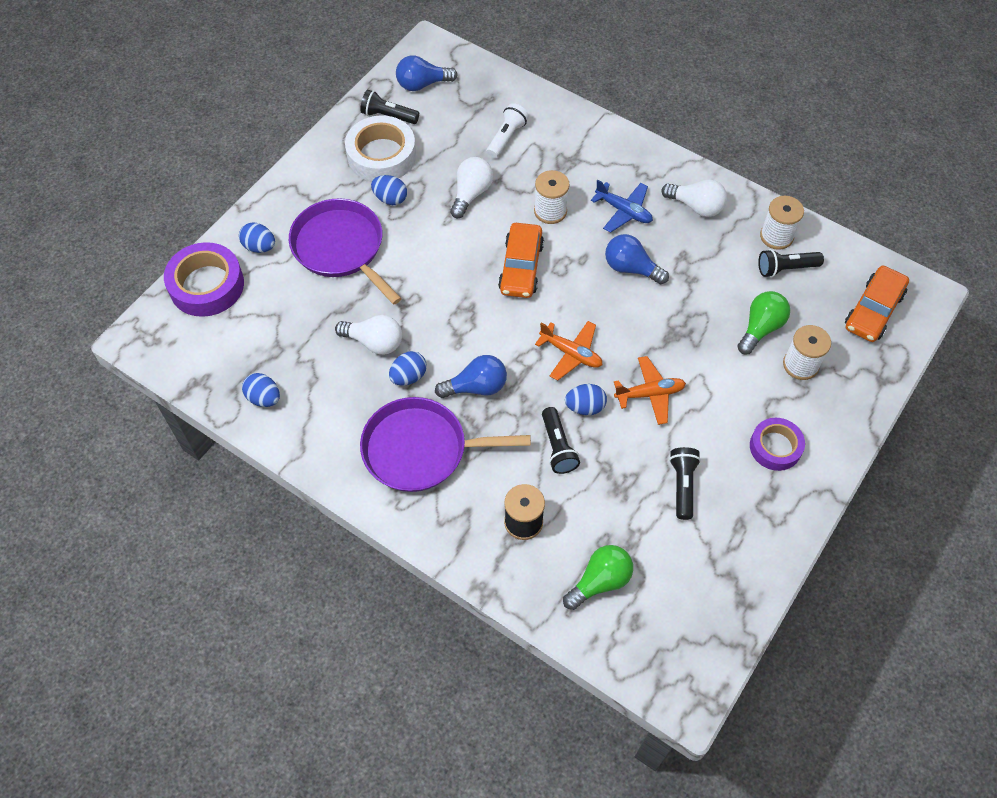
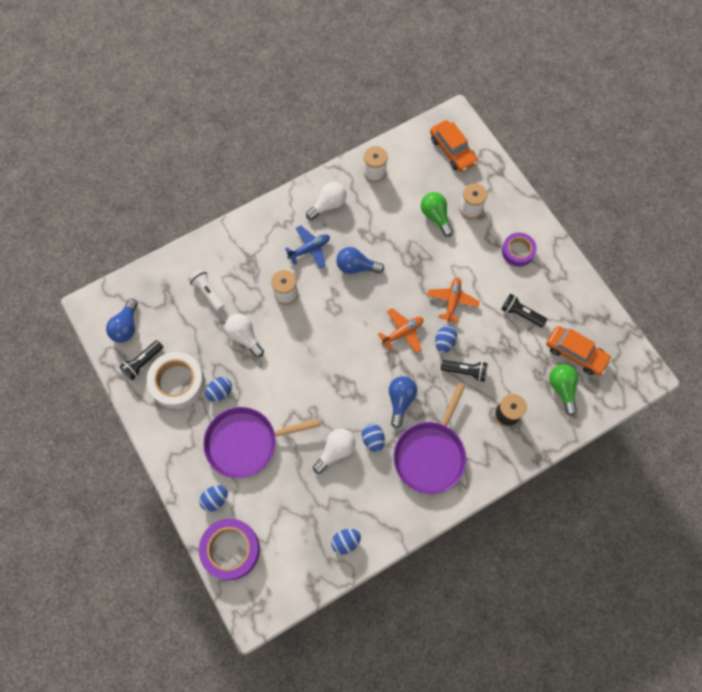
camera: 65 degrees left, 10 degrees up
orange car [498,223,544,298] -> orange car moved to [546,326,612,376]
blue light bulb [605,234,669,284] -> blue light bulb turned 45 degrees clockwise [336,247,384,274]
black flashlight [758,249,824,277] -> none

